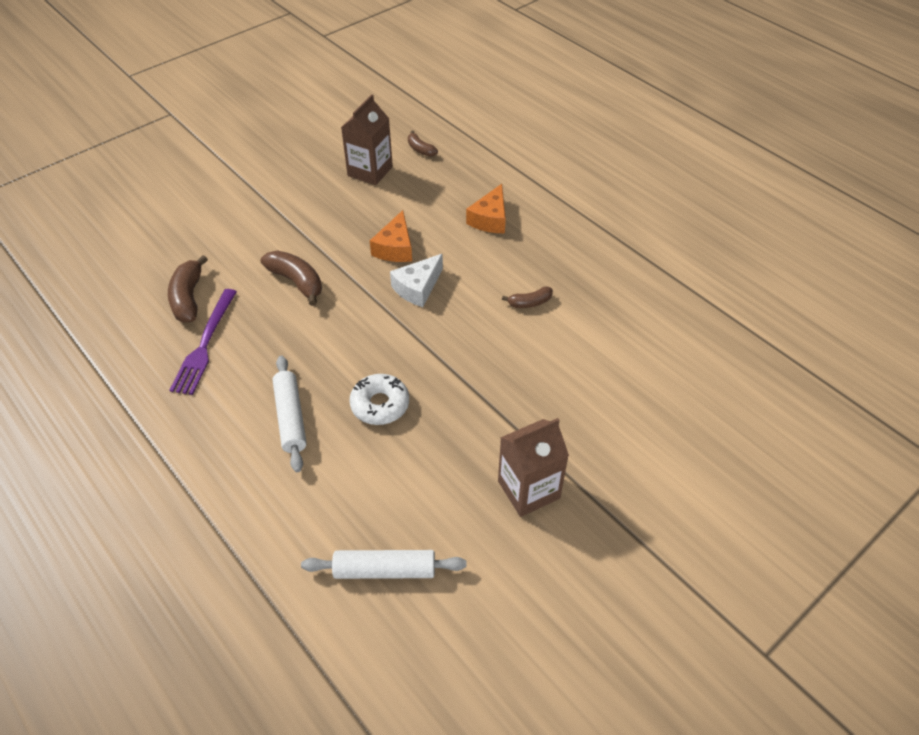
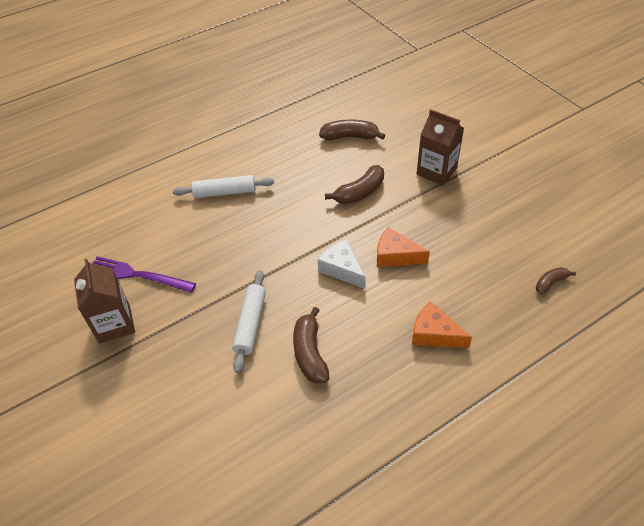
camera: 100 degrees right, 0 degrees up
purple fork [170,289,237,395] -> purple fork moved to [93,256,196,293]
white rolling pin [301,550,467,579] -> white rolling pin moved to [232,270,266,373]
brown carton [341,94,393,185] -> brown carton moved to [417,109,464,186]
white donut [350,374,409,425] -> none
brown banana [502,286,553,308] -> brown banana [293,307,330,384], size x1.69

